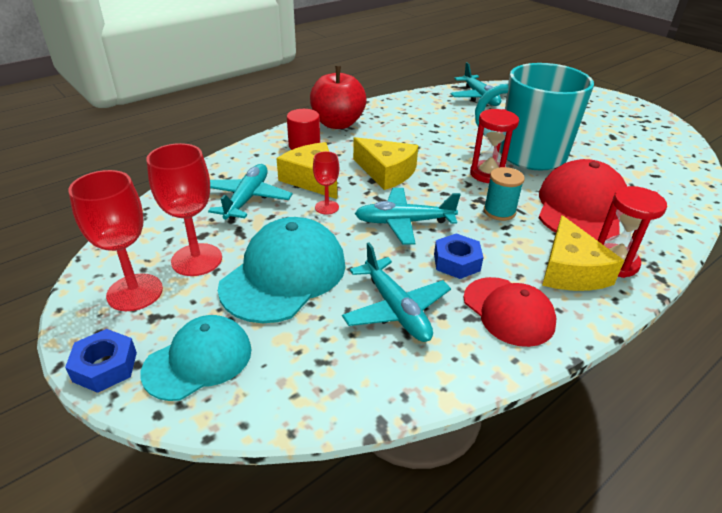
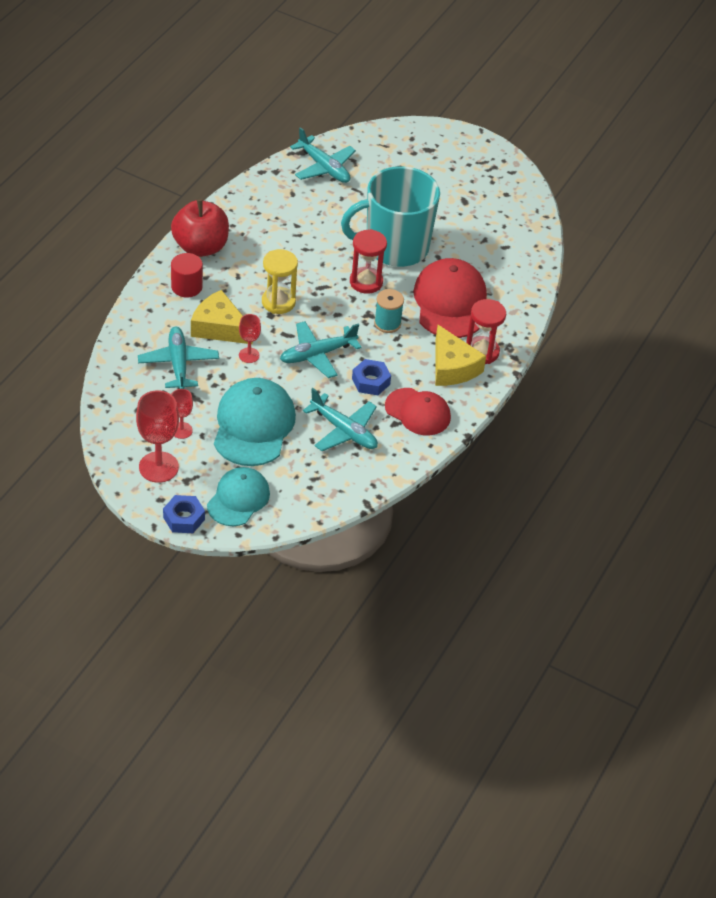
camera: 25 degrees left, 10 degrees up
red goblet [146,143,222,276] -> red goblet [171,389,193,439], size x0.55
yellow cheese [353,137,418,190] -> yellow hourglass [262,249,298,314]

